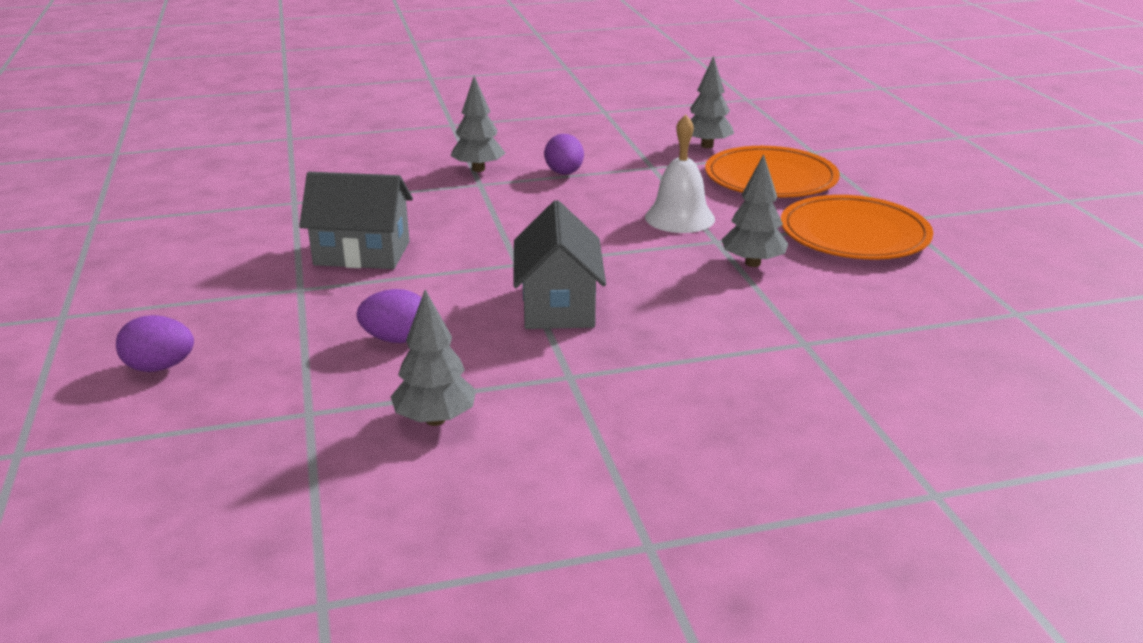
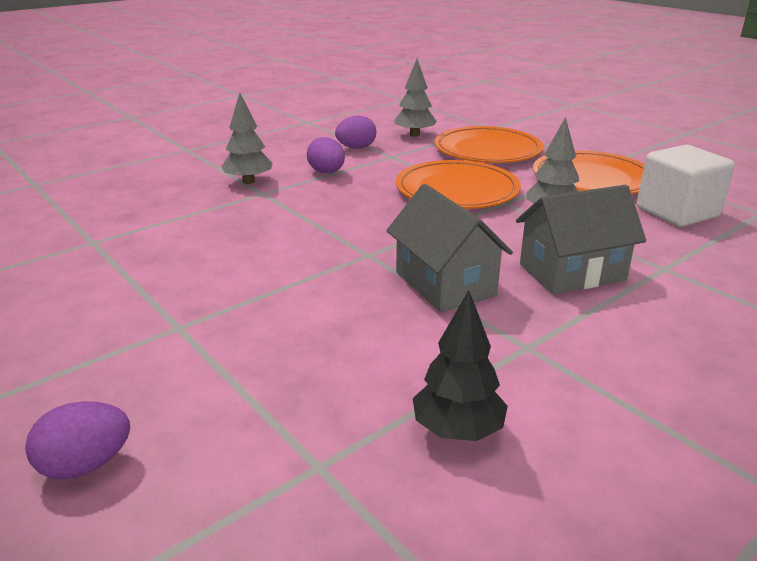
camera: 25 degrees left, 0 degrees up
grey house [299,172,413,269] -> grey house moved to [516,185,646,294]
purple egg [357,289,422,343] -> purple egg moved to [335,116,376,149]
grey tree [391,290,476,426] -> black tree [413,290,508,441]
white bell [645,114,715,233] -> orange plate [396,160,521,209]
none -> white cube [637,145,734,227]

